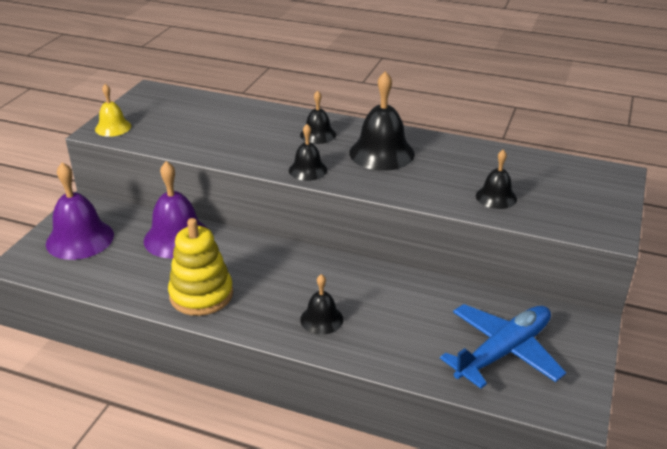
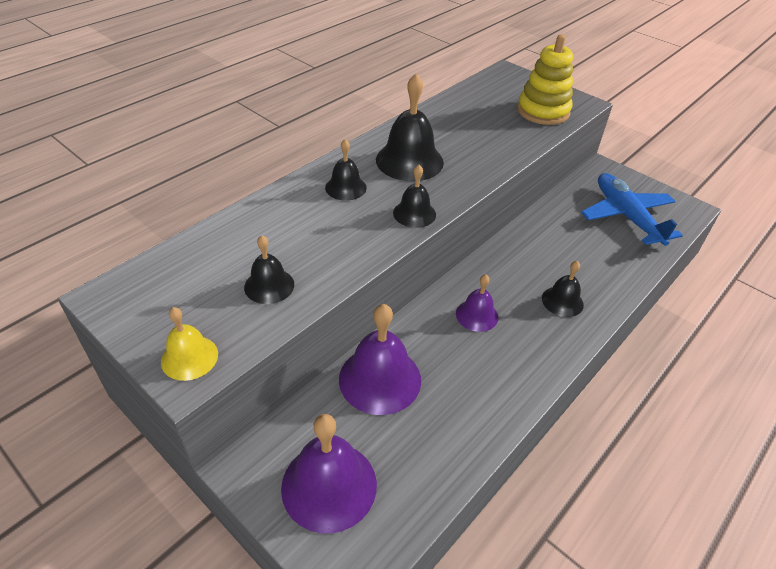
camera: 70 degrees left, 10 degrees up
yellow stacking toy [168,218,233,316] -> yellow stacking toy moved to [517,34,573,125]
black bell [476,150,517,209] -> black bell moved to [244,235,294,304]
none -> purple bell [456,274,498,332]

